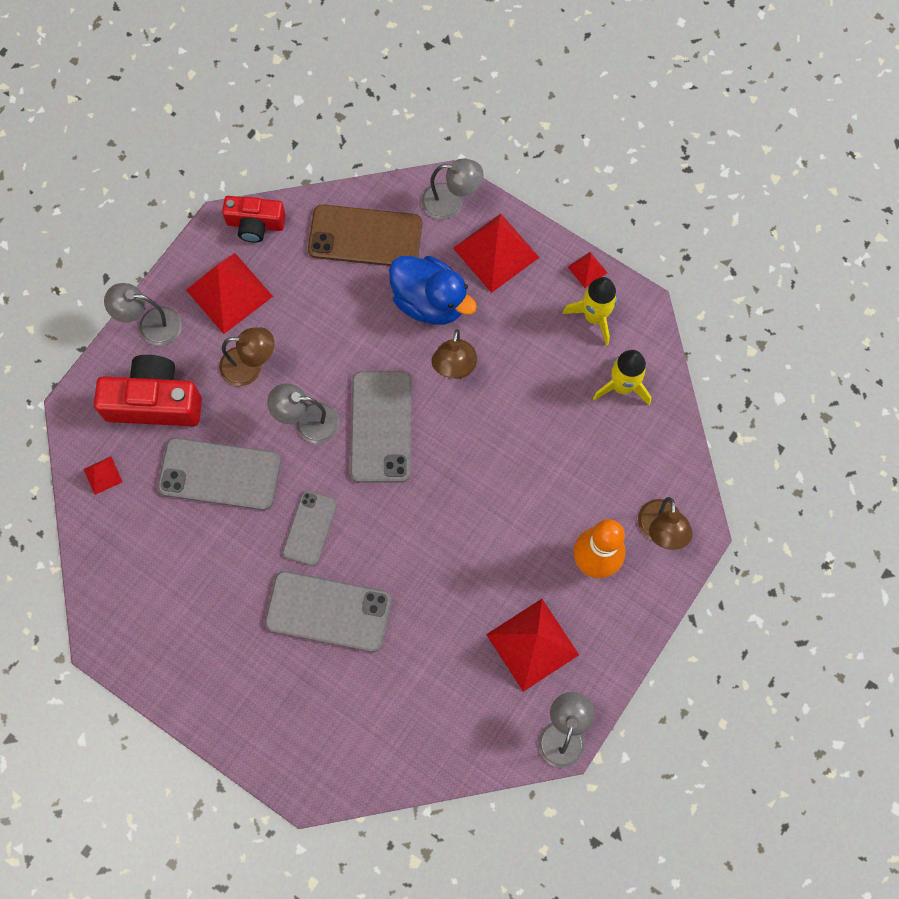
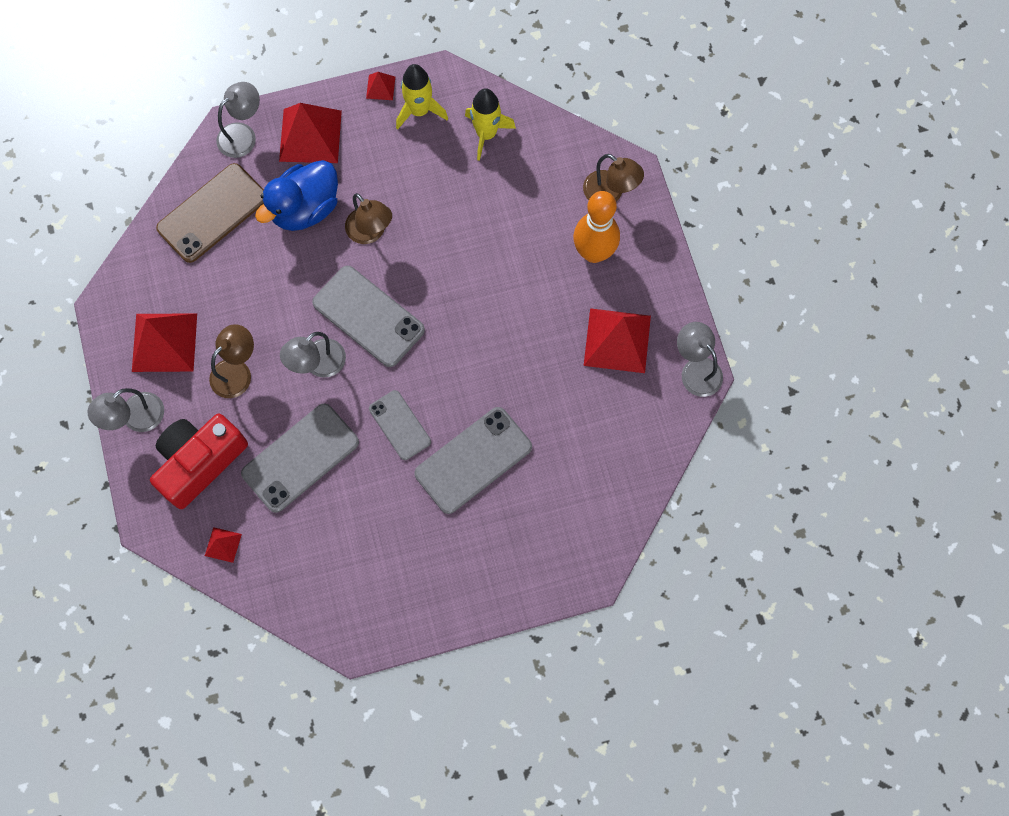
camera: 50 degrees left, 0 degrees up
red camera [222,196,286,243] -> none
blue duck [389,256,477,325] -> blue duck turned 150 degrees clockwise [255,160,338,231]

